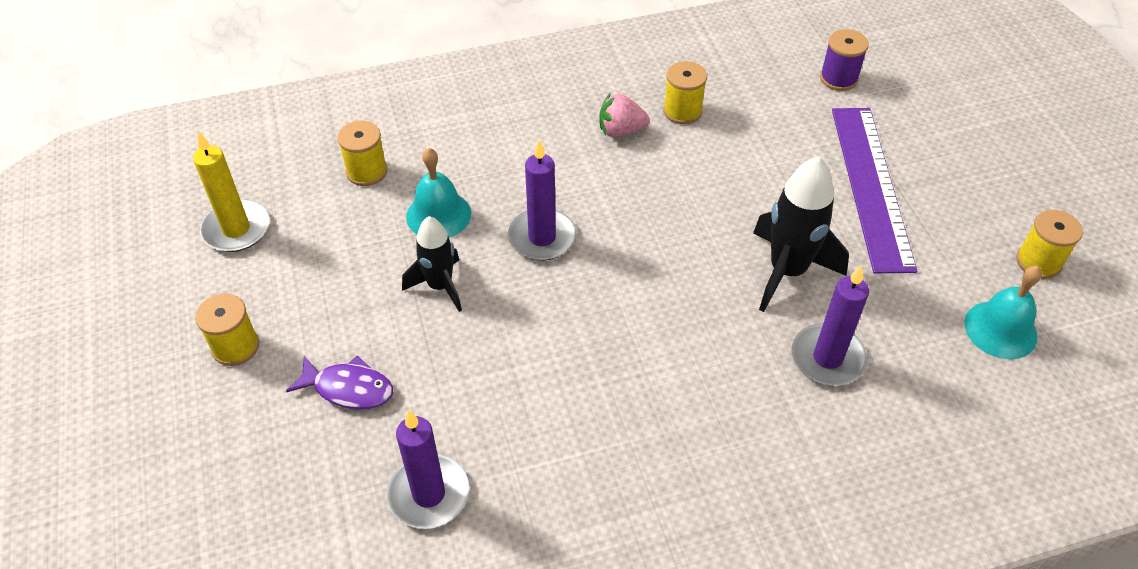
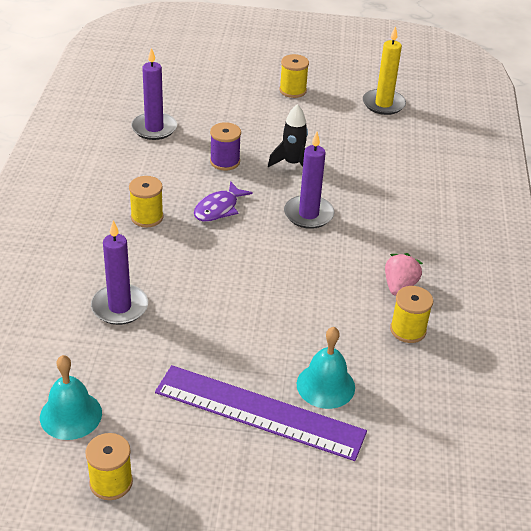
camera: 110 degrees right, 10 degrees down
purple fish [286,356,393,410] -> purple fish moved to [194,181,253,222]
yellow spool [337,121,387,186] -> yellow spool moved to [129,176,164,228]
turquoise bell [406,148,471,238] -> turquoise bell moved to [297,327,355,409]
black rocket [753,156,849,312] -> none
purple spool [820,29,869,91] -> purple spool moved to [210,122,241,171]

